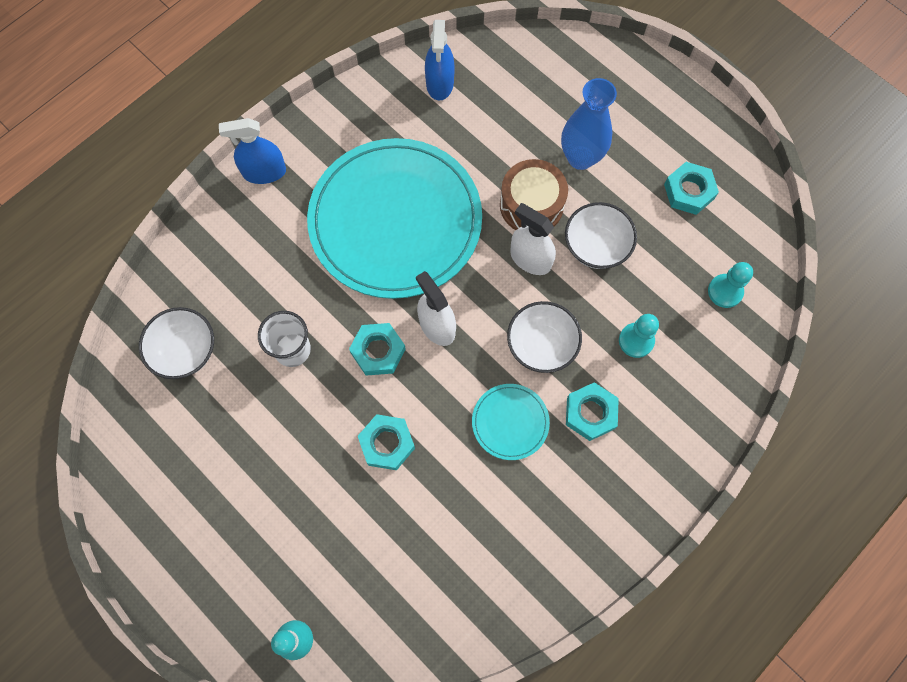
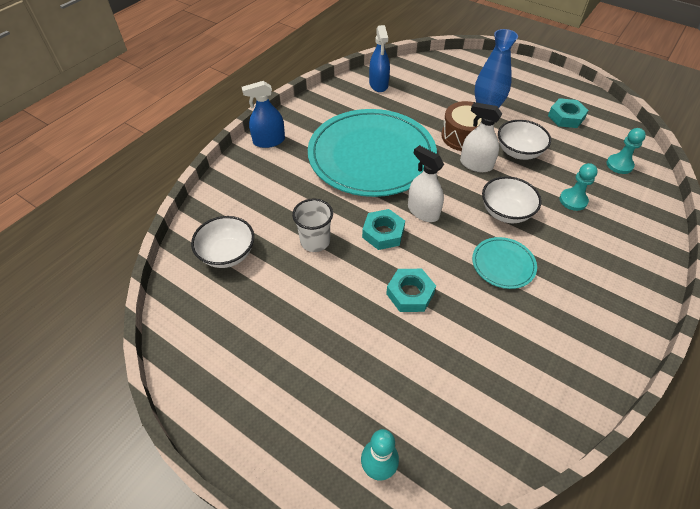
camera: 10 degrees left, 20 degrees down
turquoise nut [566,382,619,441] -> none

